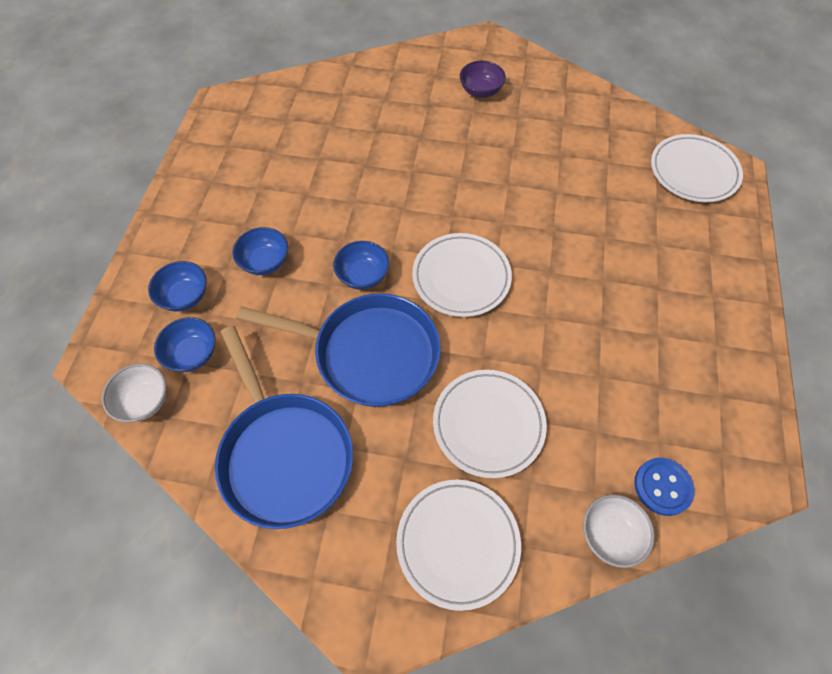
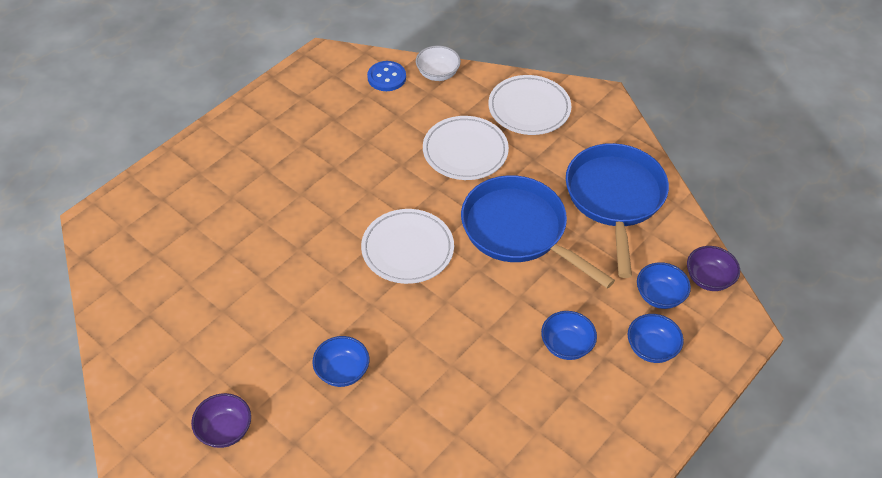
camera: 150 degrees left, 10 degrees down
white bowl [102,364,166,422] -> purple bowl [687,246,740,291]
blue bowl [333,241,390,290] -> blue bowl moved to [312,336,369,387]
white plate [651,134,743,202] -> none

